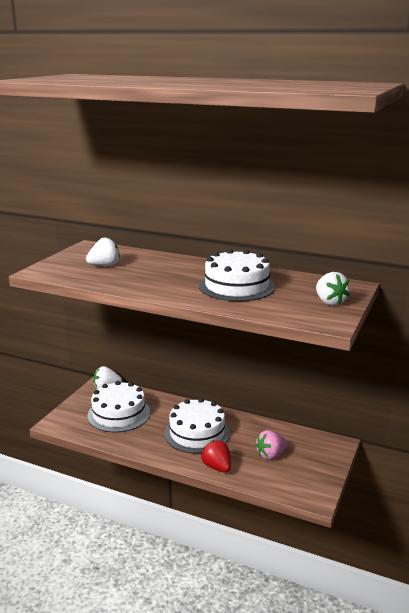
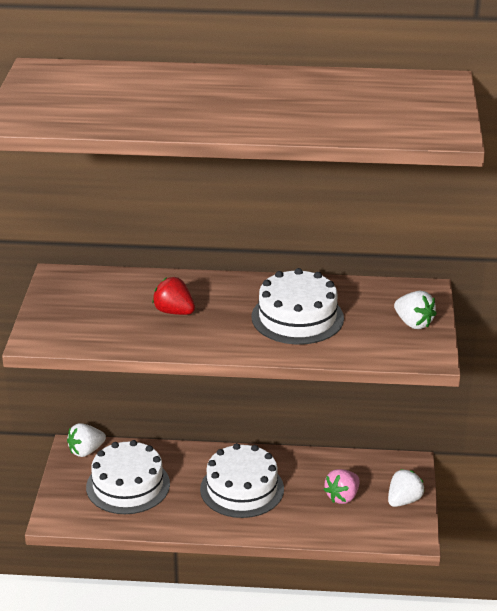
camera: 20 degrees left, 10 degrees up
white strawberry [86,237,120,266] -> white strawberry moved to [388,469,425,507]
red strawberry [201,440,231,473] -> red strawberry moved to [152,277,195,315]

